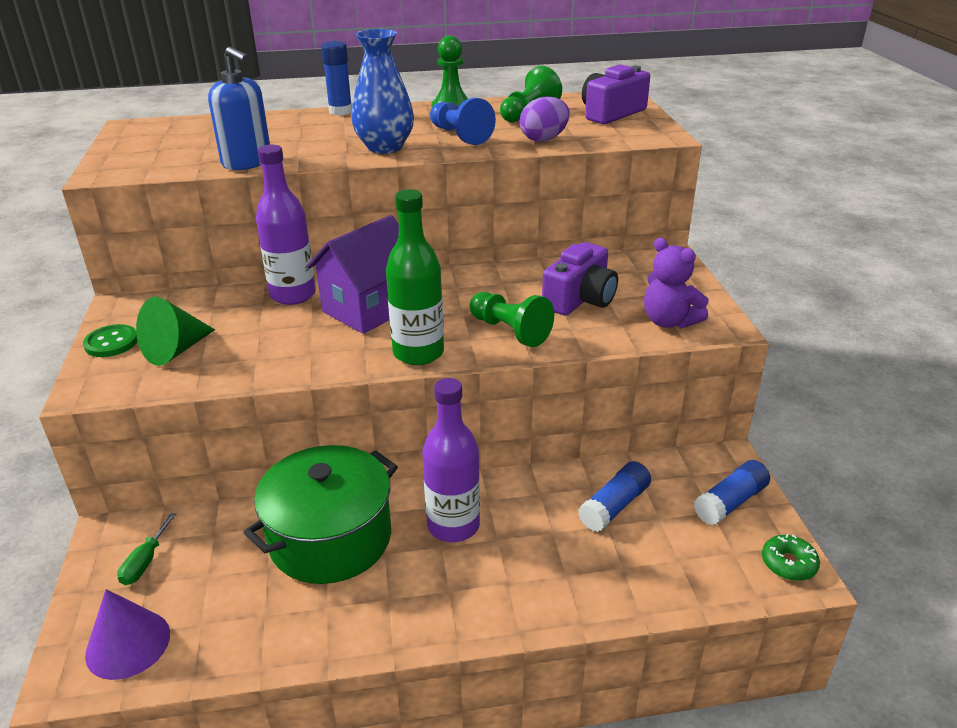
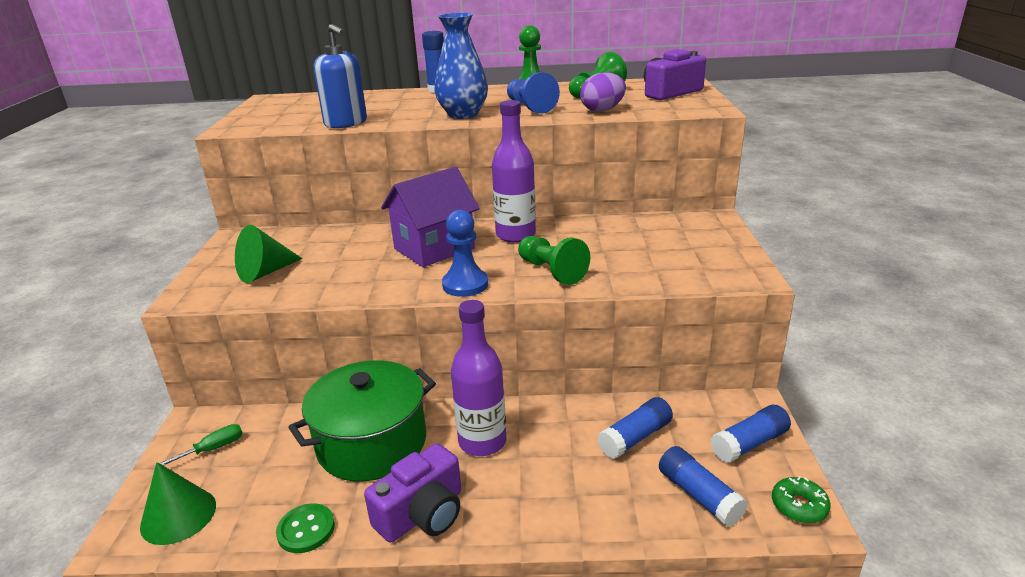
camera: 10 degrees right, 5 degrees down
green button [83,324,137,357] -> green button moved to [276,503,335,553]
purple cone [85,589,170,680] -> green cone [140,462,216,545]
green screwdriver [117,513,176,585] -> green screwdriver turned 150 degrees counterclockwise [160,424,243,466]
purple bottle [256,145,316,305] -> purple bottle moved to [492,100,536,243]
green bottle [386,189,444,365] -> blue pawn [442,210,488,297]
purple camera [542,242,618,316] -> purple camera moved to [364,443,461,542]
purple teddy bear [644,238,708,328] -> none
none -> blue glue stick [659,446,748,527]

